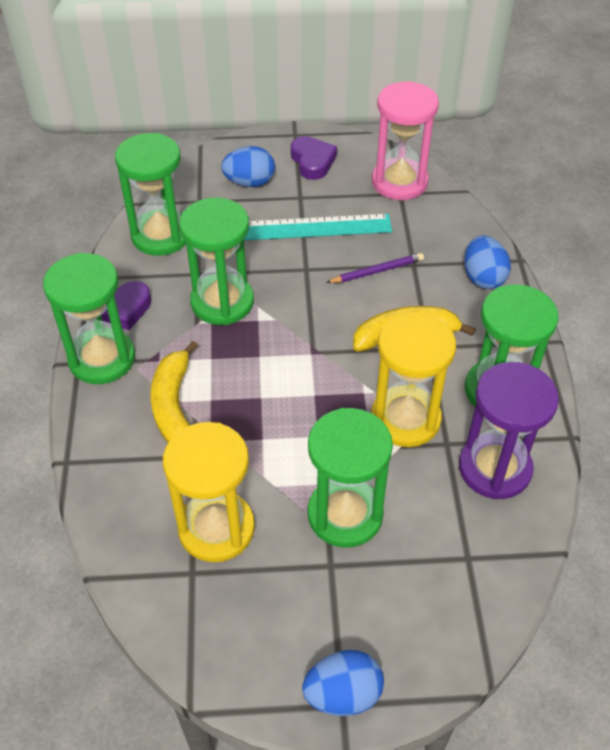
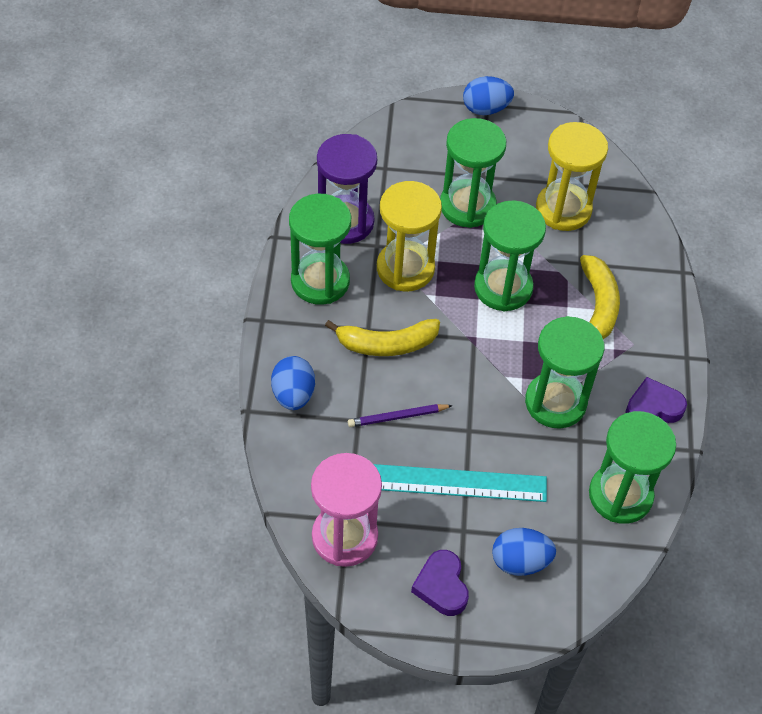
camera: 175 degrees left, 5 degrees up
green hourglass [43,253,135,384] -> green hourglass moved to [474,200,546,311]

